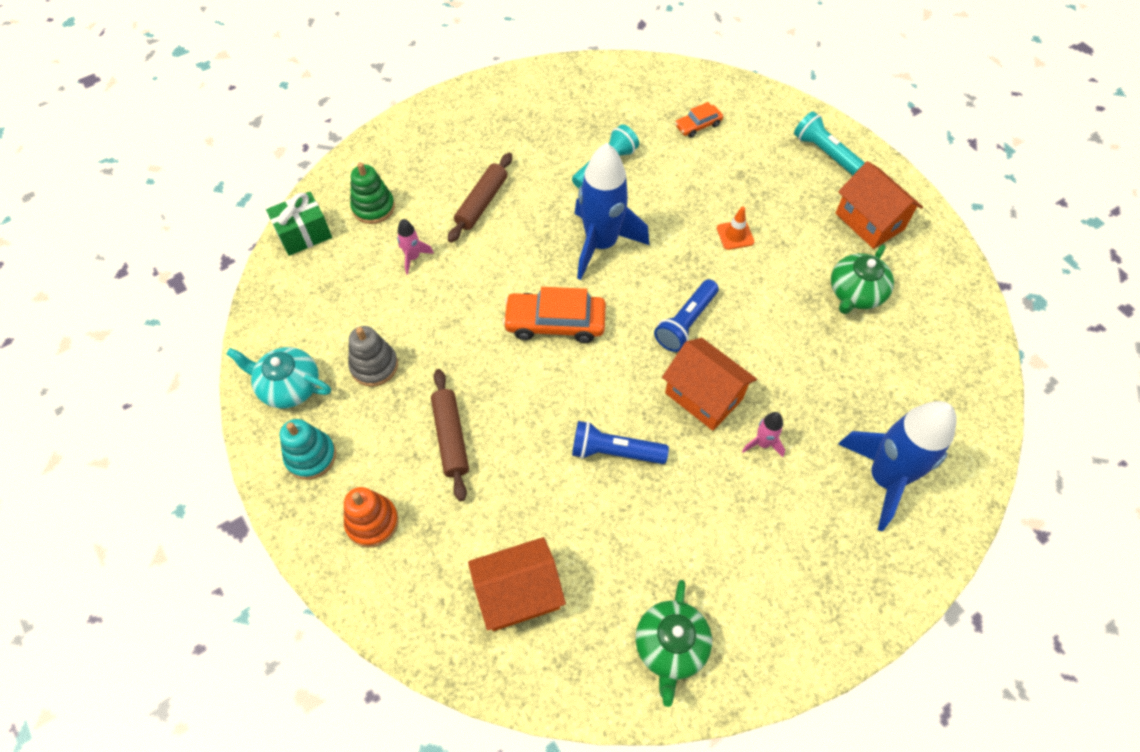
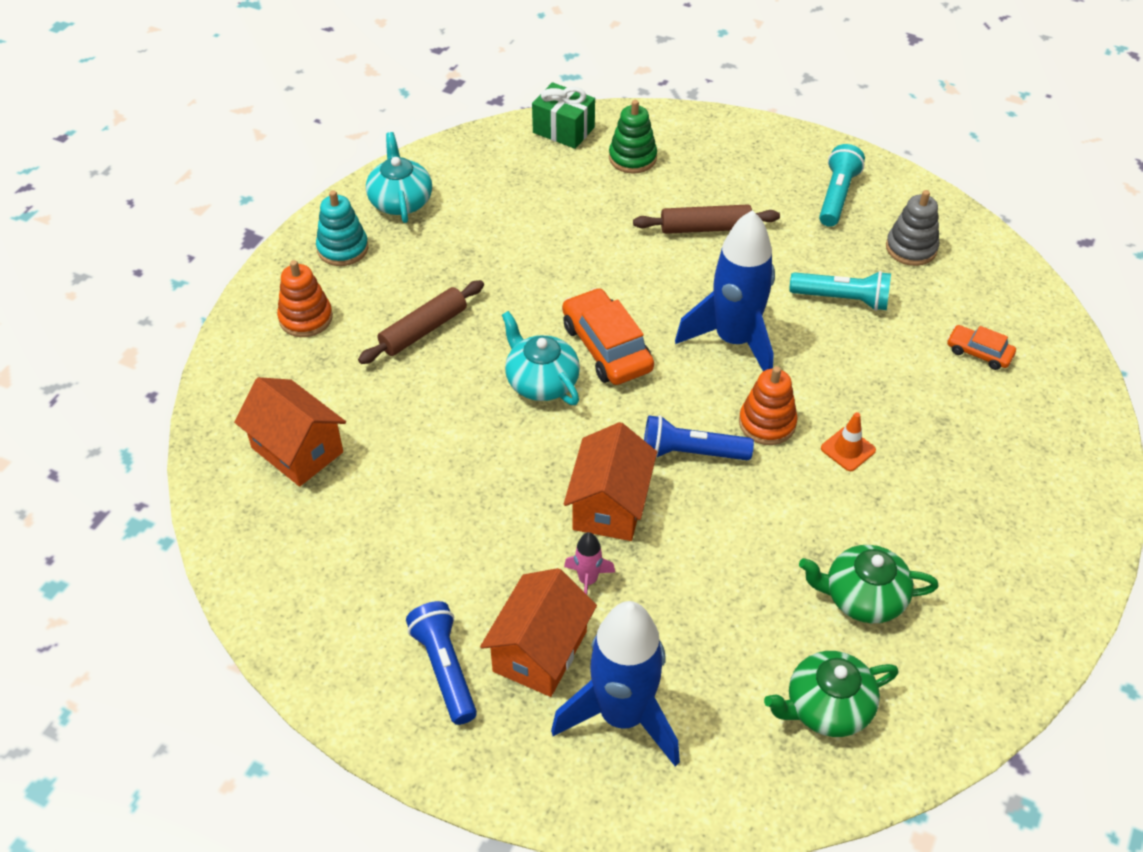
camera: 60 degrees right, 10 degrees down
grey stacking toy [348,326,398,387] -> grey stacking toy moved to [886,190,939,266]
pink rocket [397,219,434,275] -> none
blue flashlight [572,421,669,464] -> blue flashlight moved to [406,601,477,725]
green teapot [636,580,712,707] -> green teapot moved to [764,651,899,737]
turquoise flashlight [794,111,865,175] -> turquoise flashlight moved to [819,144,865,227]
orange house [835,161,923,249] -> orange house moved to [480,568,597,697]
none -> turquoise teapot [502,311,580,405]
none -> orange stacking toy [739,366,798,445]

